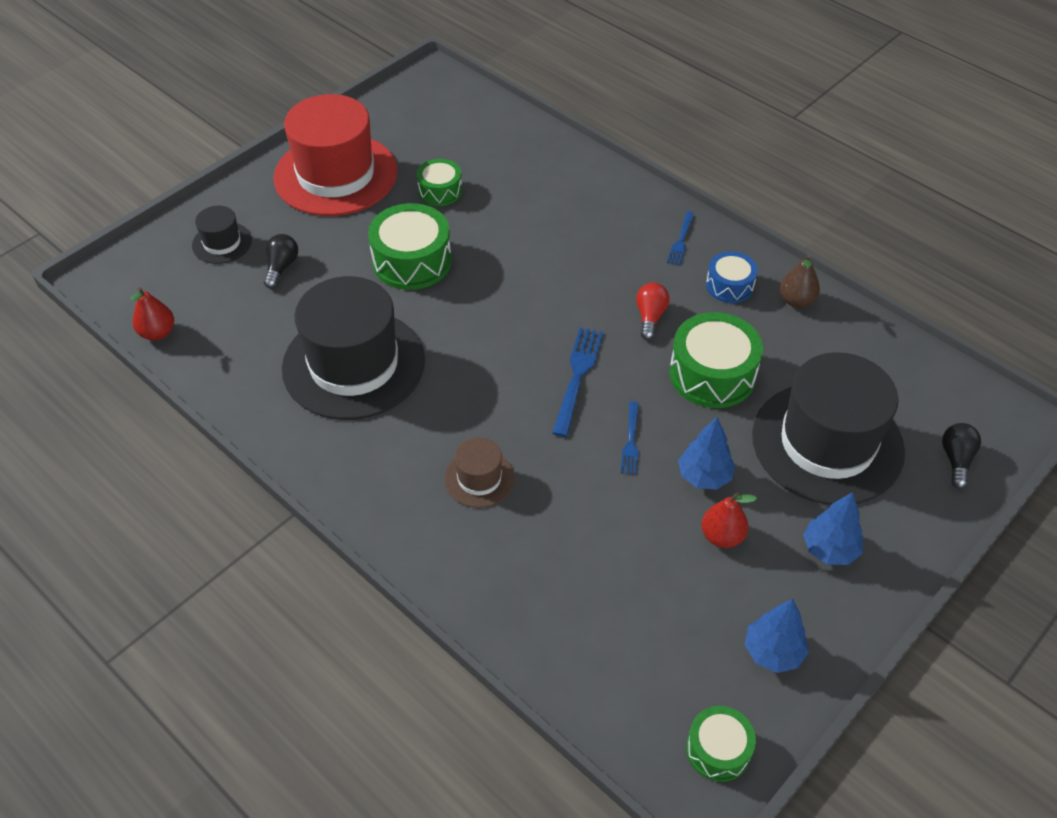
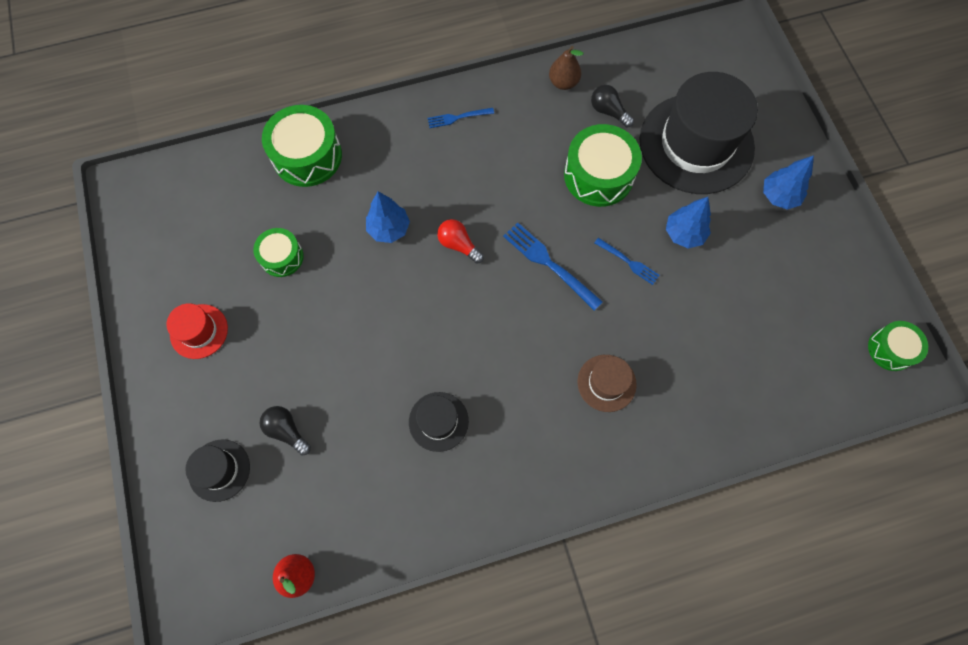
camera: 60 degrees left, 20 degrees up
red hat [274,94,398,216] -> red hat [166,303,228,359], size x0.46
black hat [282,276,425,420] -> black hat [409,392,469,452], size x0.46
green drum [368,203,452,290] -> green drum moved to [262,105,342,187]
red light bulb [636,283,669,340] -> red light bulb moved to [437,219,484,264]
blue fork [667,211,695,265] -> blue fork turned 120 degrees clockwise [427,108,494,128]
red pear [701,493,757,548] -> none
blue drum [706,251,758,303] -> none
blue tree [745,599,809,673] -> blue tree moved to [366,192,410,243]
black light bulb [942,423,981,489] -> black light bulb moved to [591,85,634,127]

